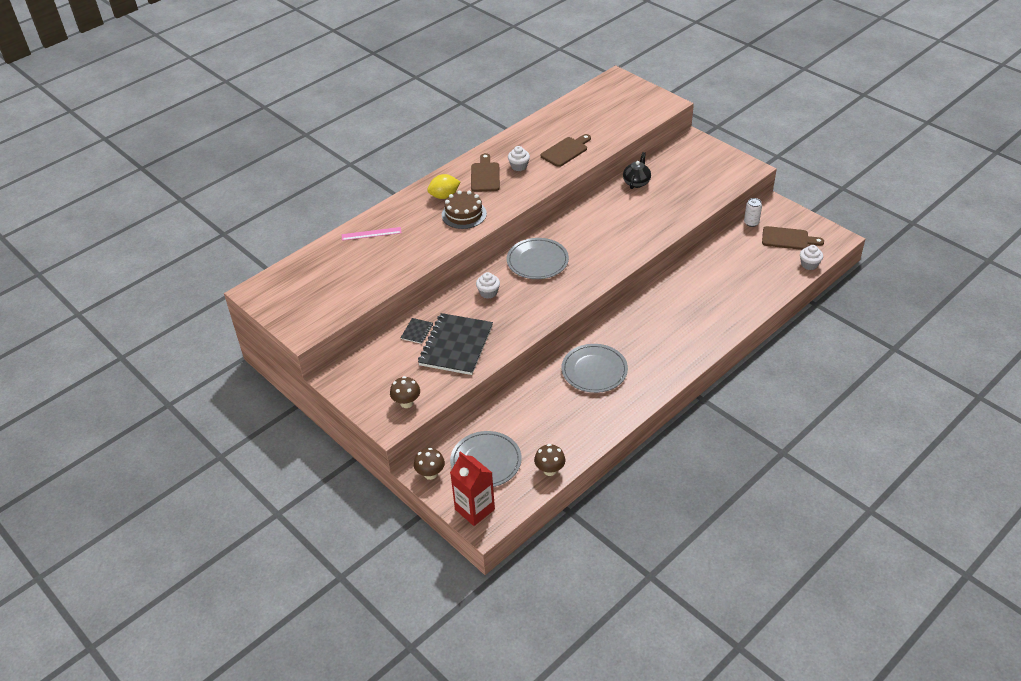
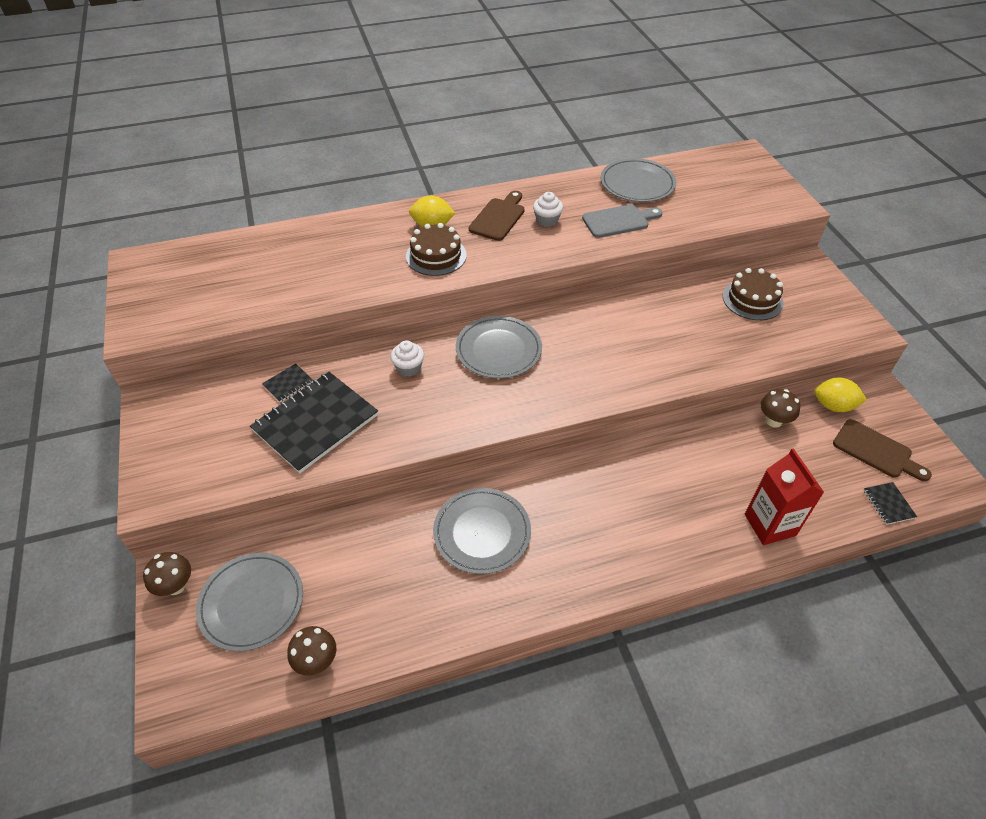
camera: 25 degrees right, 5 degrees up
pink ruler [342,227,401,241] -> none
brown mushroom [390,376,420,408] -> brown mushroom moved to [761,389,800,428]
red carton [450,451,495,526] -> red carton moved to [745,448,824,545]
brown cutting board [541,134,591,167] -> grey cutting board [582,204,663,238]
black teapot [623,152,651,189] -> none
white can [744,198,762,227] -> yellow lemon [814,377,867,412]
white cupcake [800,245,823,270] -> black notebook [864,482,917,525]
none -> grey plate [601,158,676,202]
none -> brown cake [723,268,784,320]

